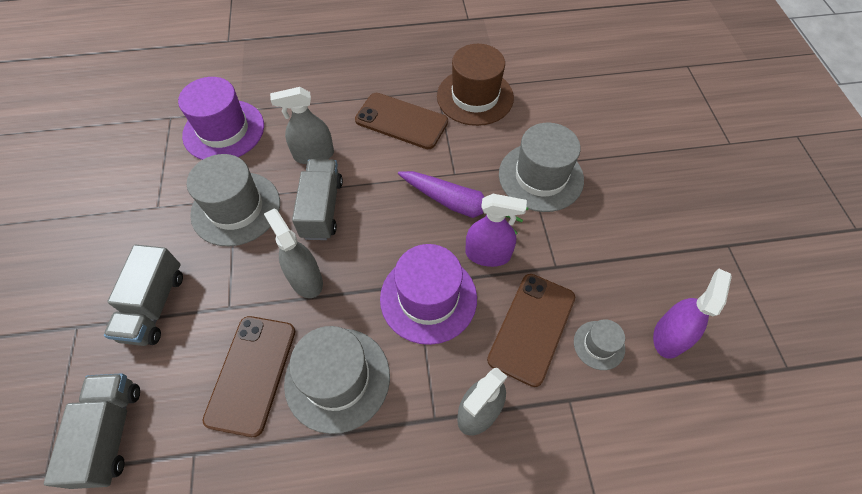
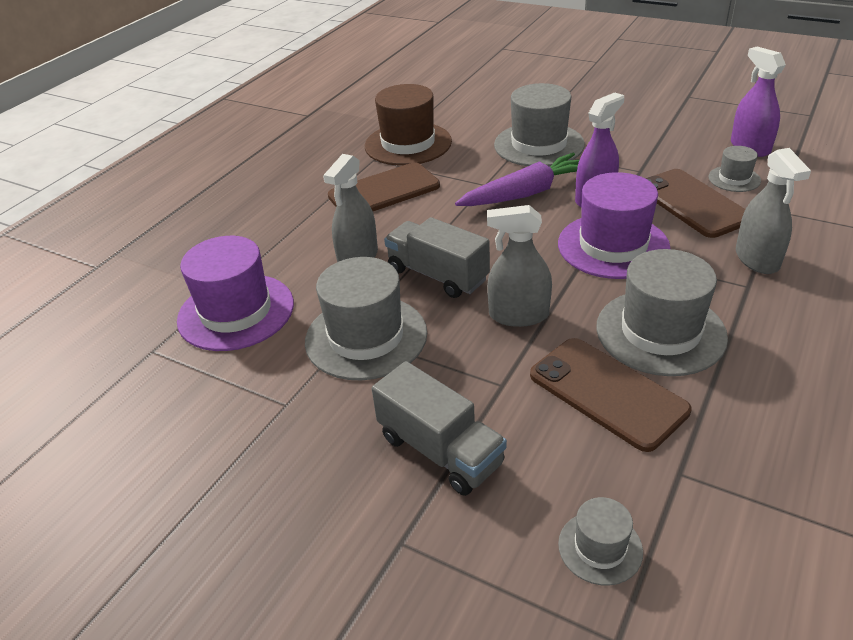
camera: 50 degrees left, 20 degrees down
grey truck [44,373,140,489] -> grey hat [558,497,643,586]

